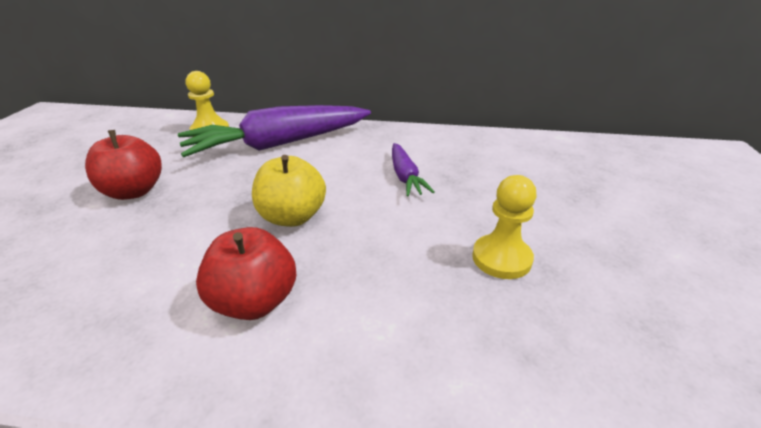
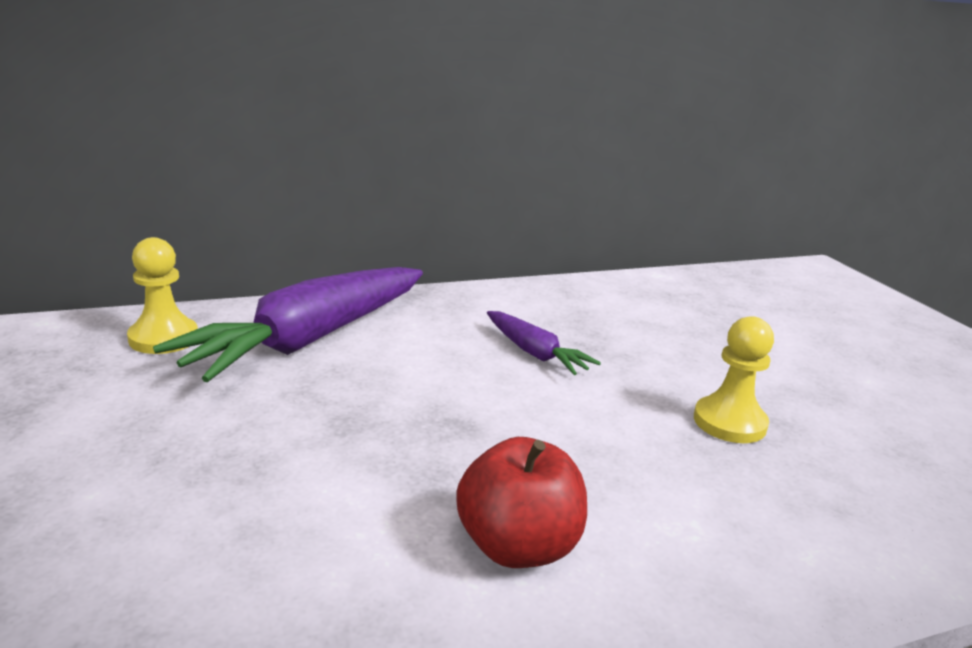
camera: 30 degrees left, 10 degrees down
red apple [85,130,162,200] -> none
yellow apple [252,155,326,227] -> none

